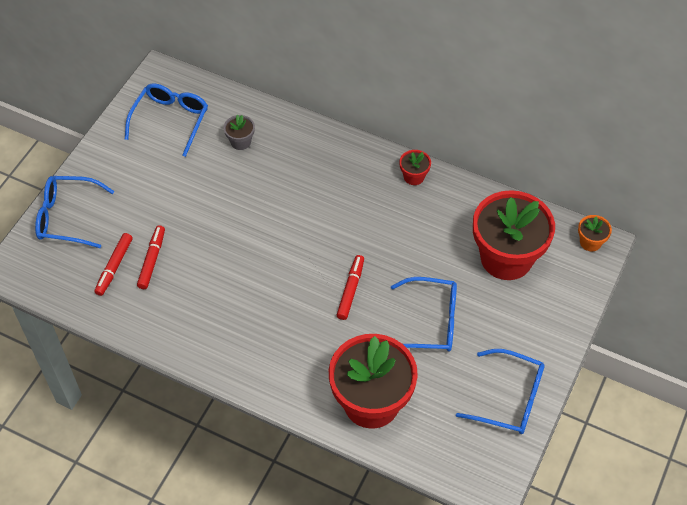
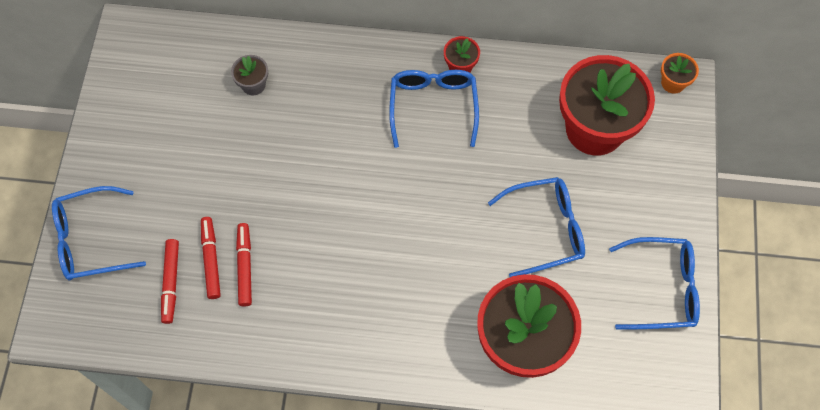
camera: 20 degrees left, 10 degrees up
blue glasses [125,83,208,157] -> blue glasses moved to [389,70,479,148]
red marker [337,255,364,320] -> red marker moved to [236,223,252,307]

